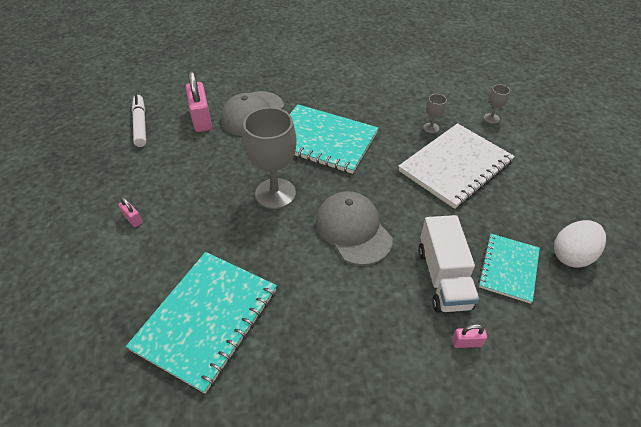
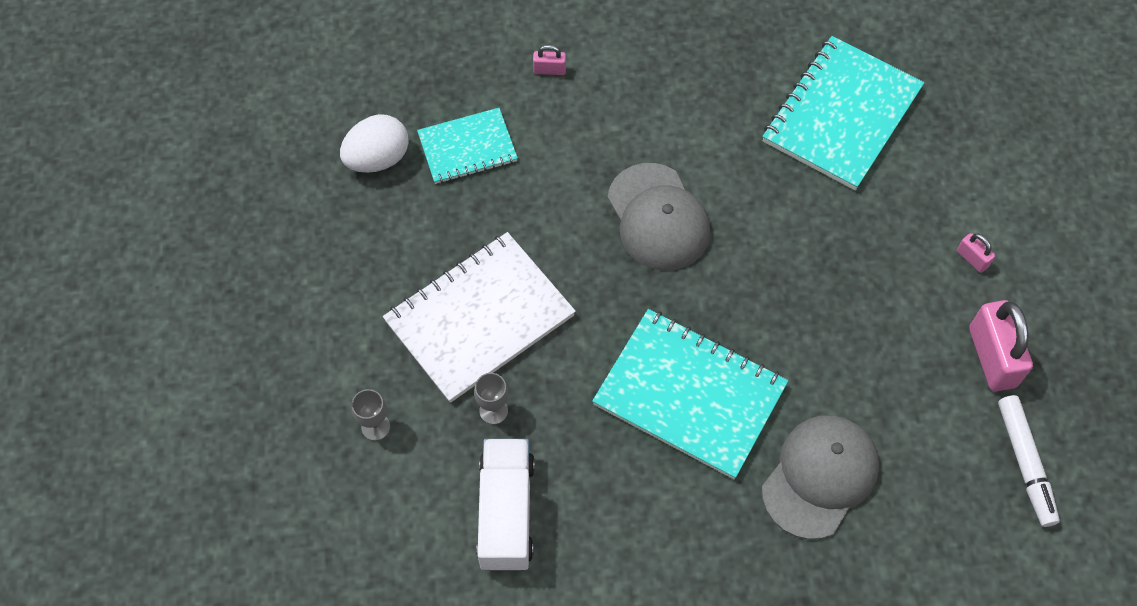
camera: 175 degrees left, 15 degrees up
pink padlock [186,71,212,132] -> pink padlock moved to [969,300,1033,392]
grey goblet [243,107,297,209] -> none
white truck [419,215,479,312] -> white truck moved to [476,439,535,571]
turquoise notebook [478,234,540,304] -> turquoise notebook turned 45 degrees clockwise [417,108,518,184]

